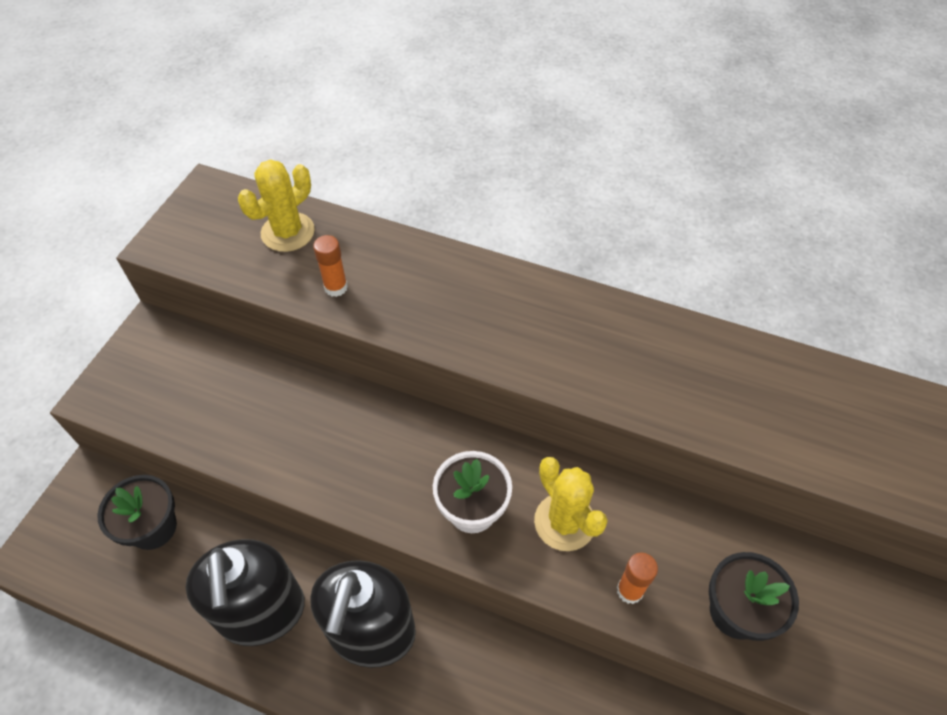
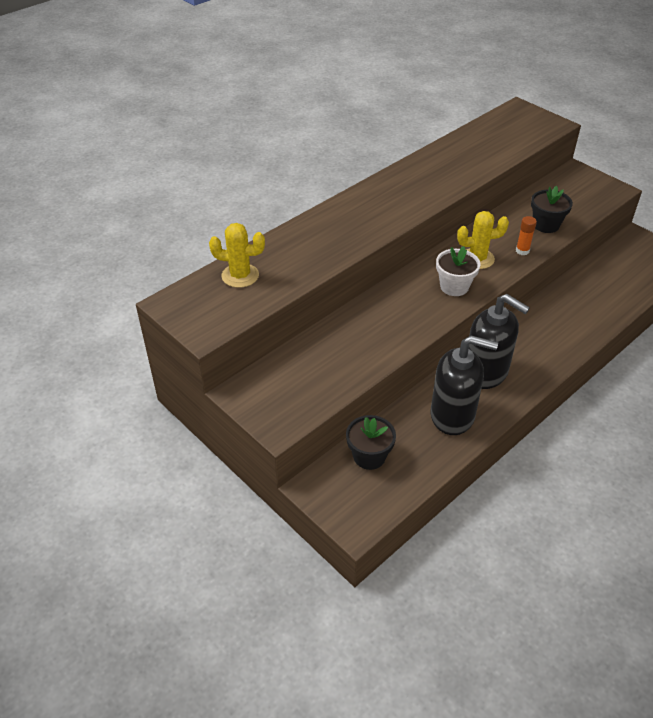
camera: 65 degrees left, 10 degrees down
yellow cactus [238,159,315,252] -> yellow cactus turned 60 degrees counterclockwise [209,223,265,288]
orange glue stick [313,235,348,297] -> none

